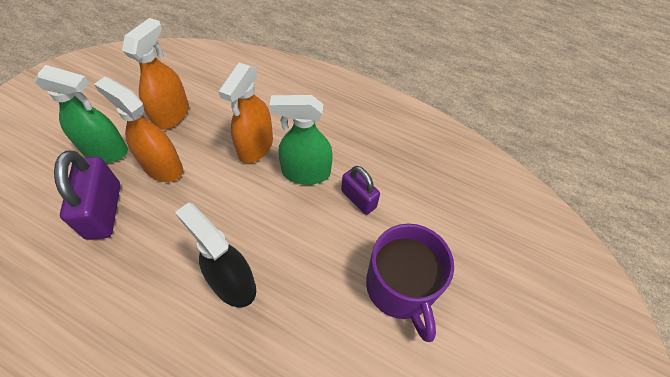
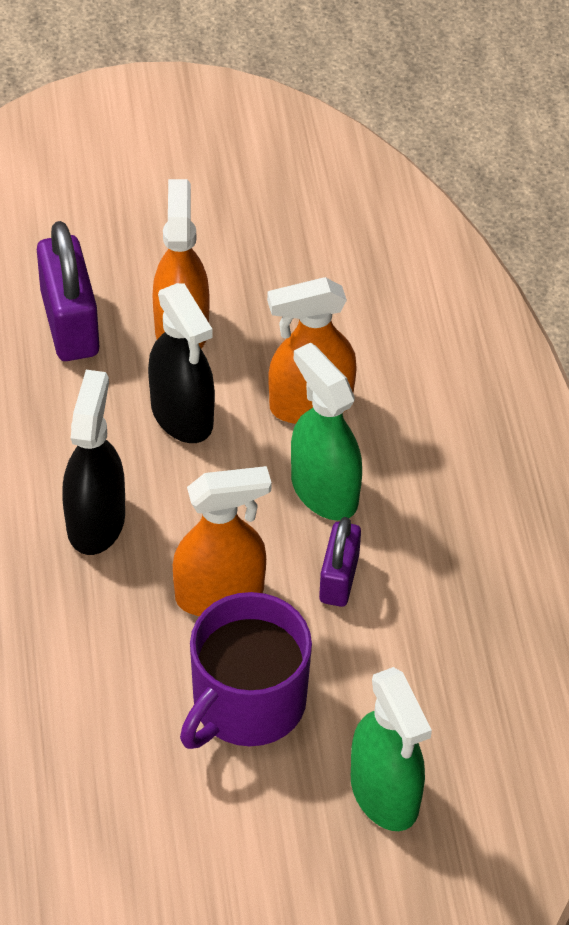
camera: 55 degrees right, 5 degrees down
green spray bottle [34,65,128,162] -> green spray bottle moved to [351,667,432,831]
purple padlock [54,151,120,240] -> purple padlock turned 60 degrees counterclockwise [37,221,99,361]
orange spray bottle [122,18,189,130] -> orange spray bottle moved to [173,466,272,616]
none -> black spray bottle [148,283,215,443]

